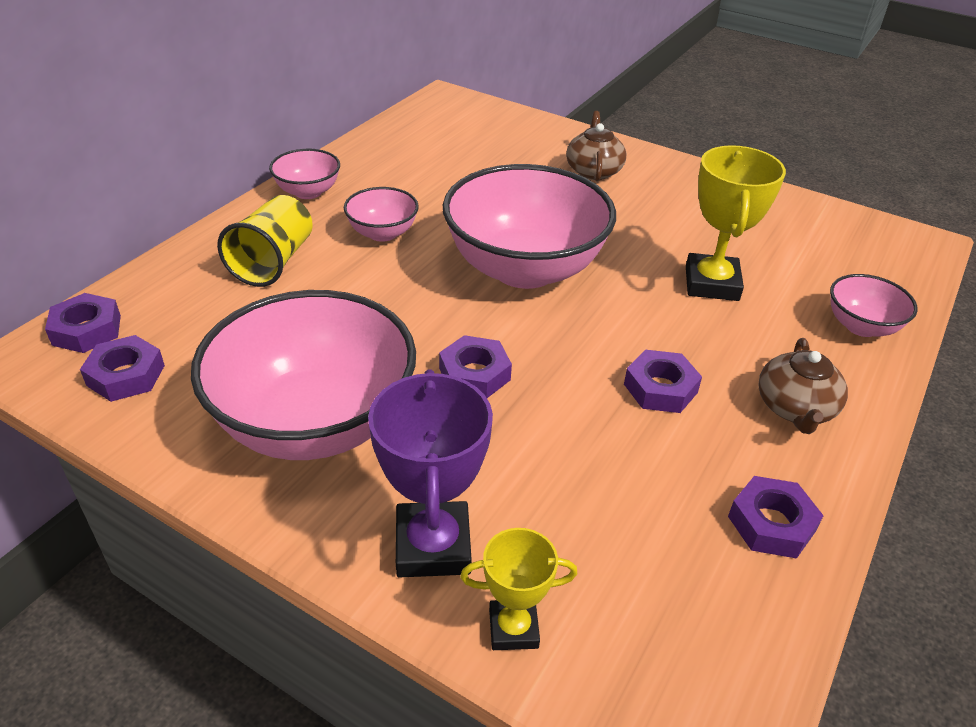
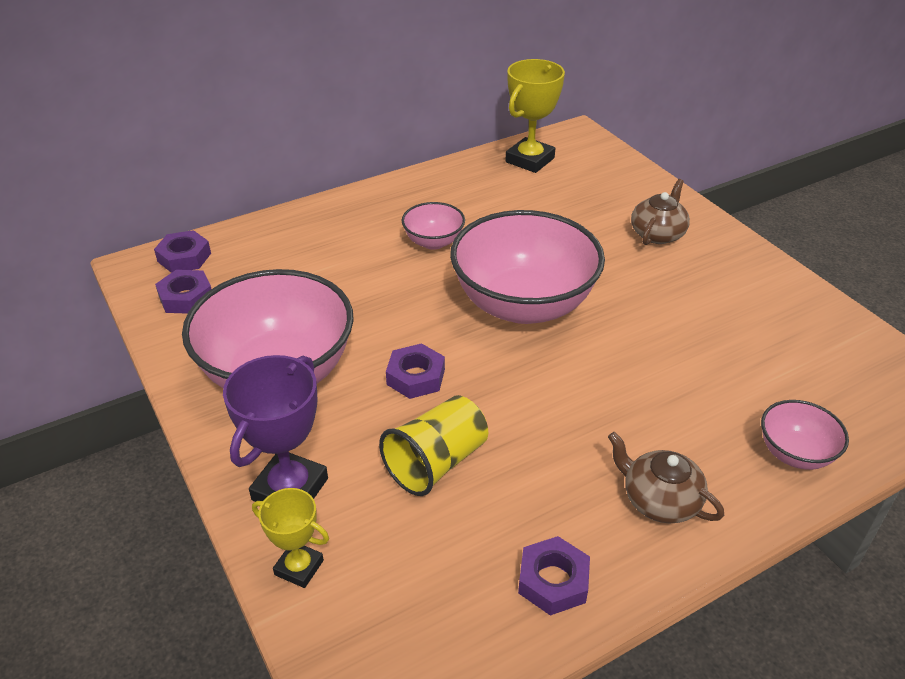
camera: 30 degrees right, 0 degrees up
yellow cup [217,195,313,287] -> yellow cup moved to [379,395,488,496]
pink bowl [269,149,340,199] -> none
purple nut [624,350,702,413] -> none
yellow trophy [686,145,786,301] -> yellow trophy moved to [505,59,565,173]
brown teapot [758,338,848,434] -> brown teapot turned 90 degrees clockwise [608,432,724,523]

